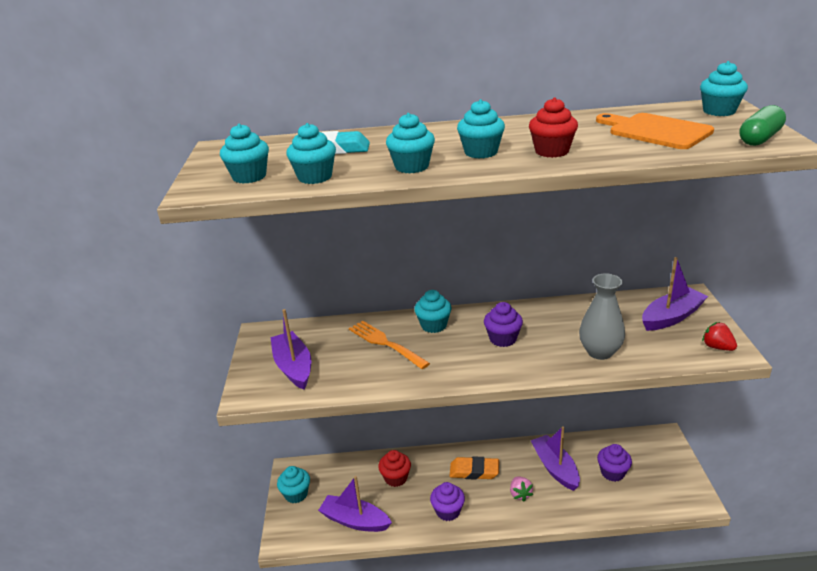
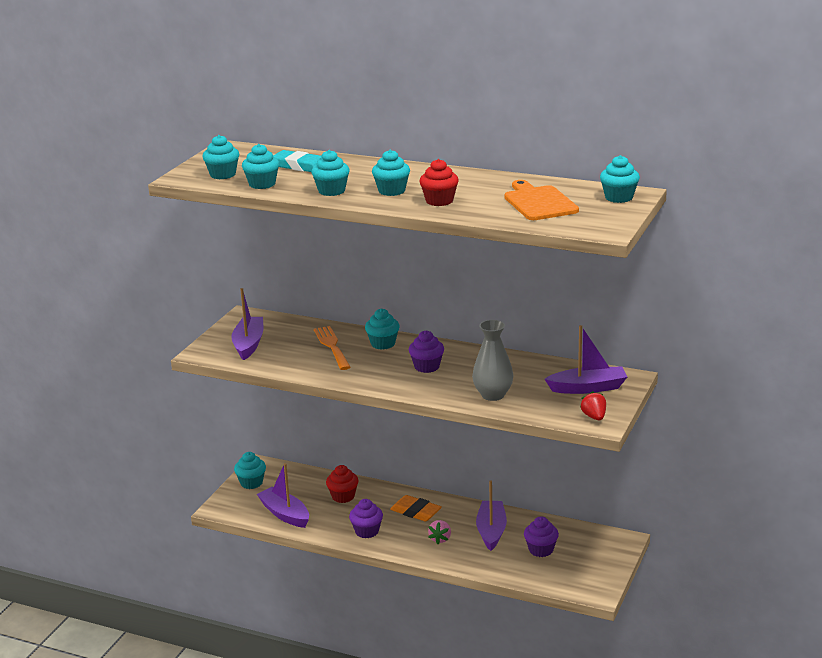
camera: 25 degrees right, 5 degrees down
green capsule [739,105,786,146] -> none

